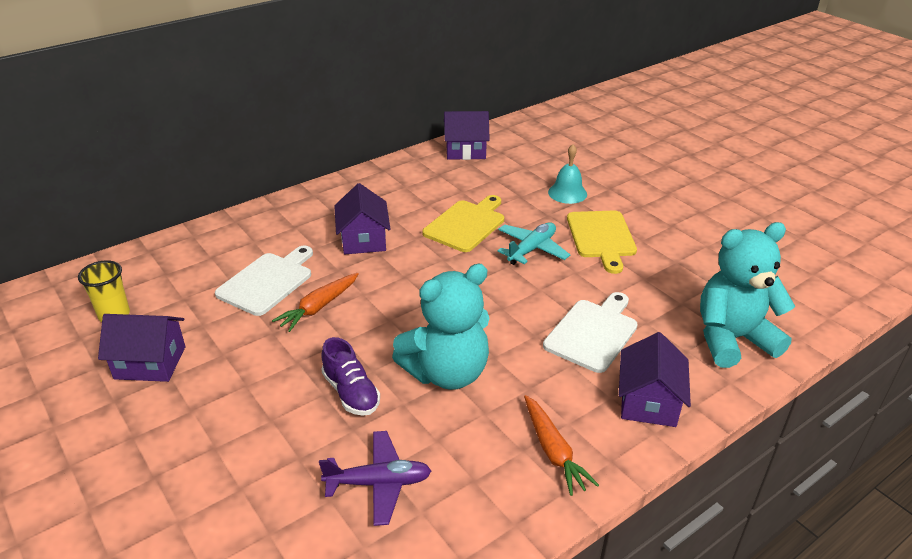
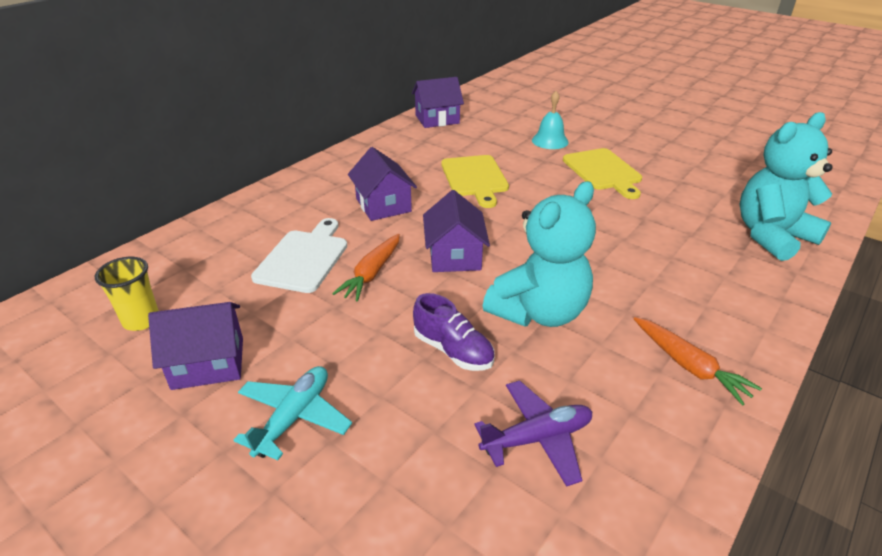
camera: 15 degrees left, 0 degrees up
yellow cutting board [422,195,504,252] -> yellow cutting board turned 150 degrees clockwise [441,155,509,208]
turquoise plane [498,222,570,265] -> turquoise plane moved to [234,366,352,460]
white cutting board [543,292,638,373] -> none
purple house [619,332,691,427] -> purple house moved to [423,190,490,272]

